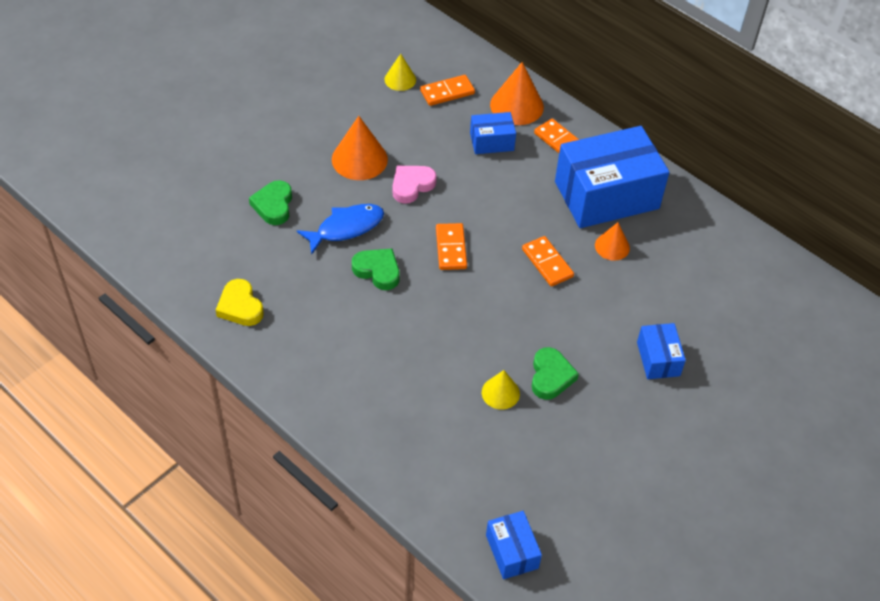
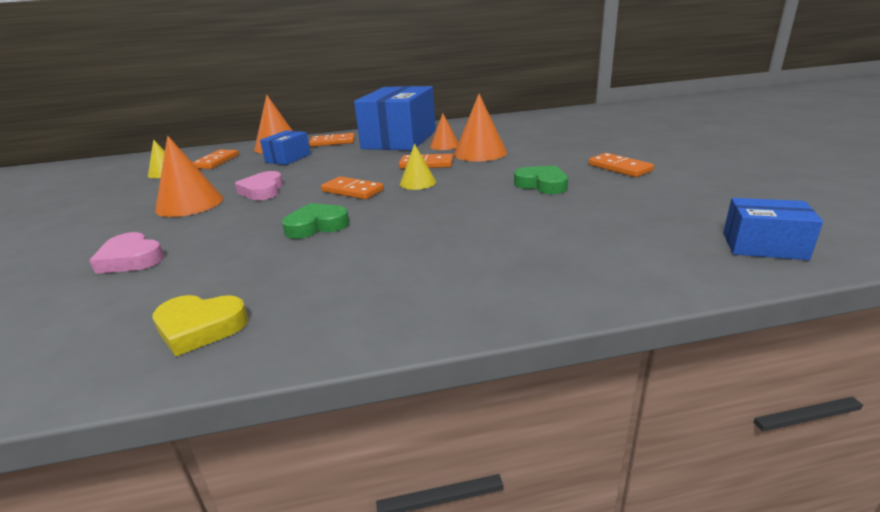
camera: 50 degrees left, 25 degrees down
green heart [249,180,292,225] -> pink heart [89,232,164,274]
blue fish [297,204,384,254] -> none
yellow cone [482,370,520,410] -> yellow cone moved to [400,144,436,190]
blue box [637,323,686,379] -> none
none -> orange cone [454,94,507,161]
none -> orange domino [589,153,654,177]

